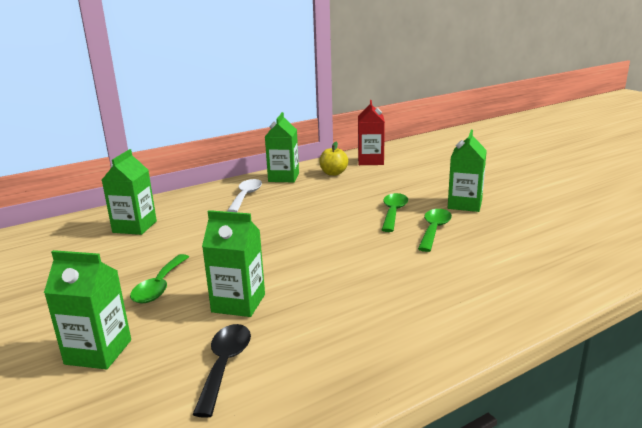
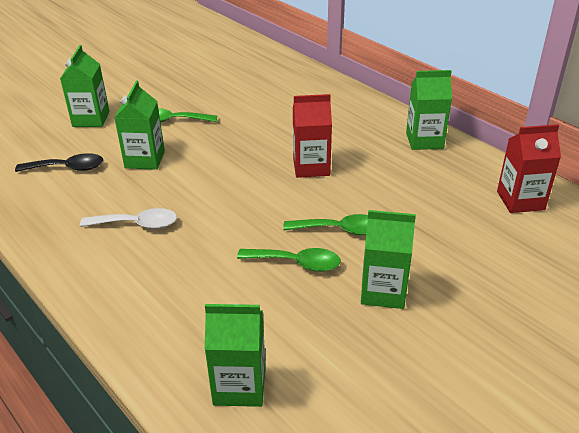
camera: 80 degrees right, 15 degrees up
green carton [102,149,157,235] -> green carton moved to [205,304,266,407]
white spoon [227,179,262,212] -> white spoon moved to [80,208,177,229]
yellow apple [319,142,348,176] -> none
none -> red carton [293,94,332,178]

